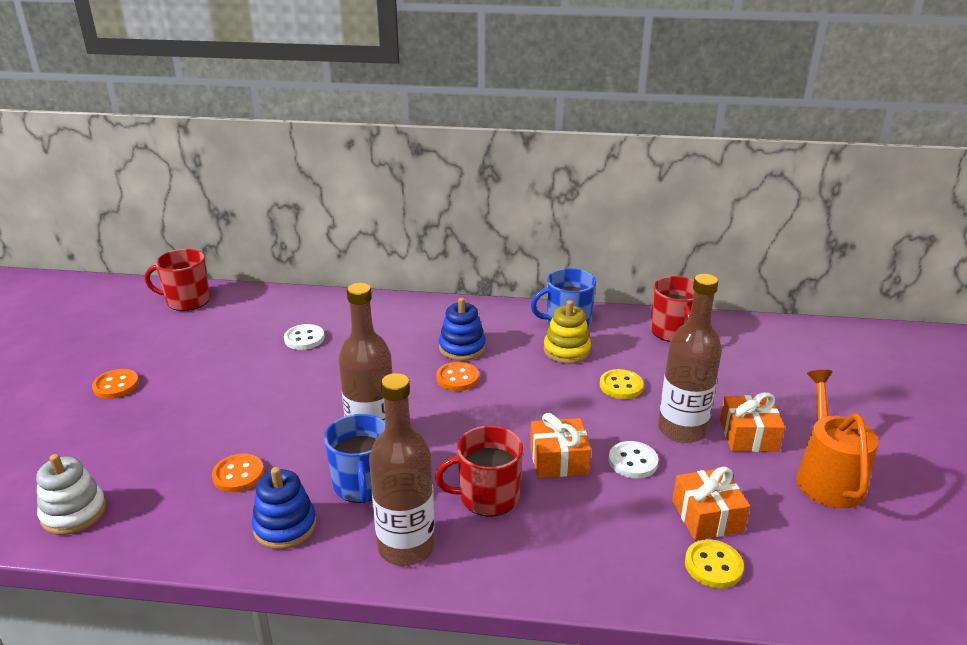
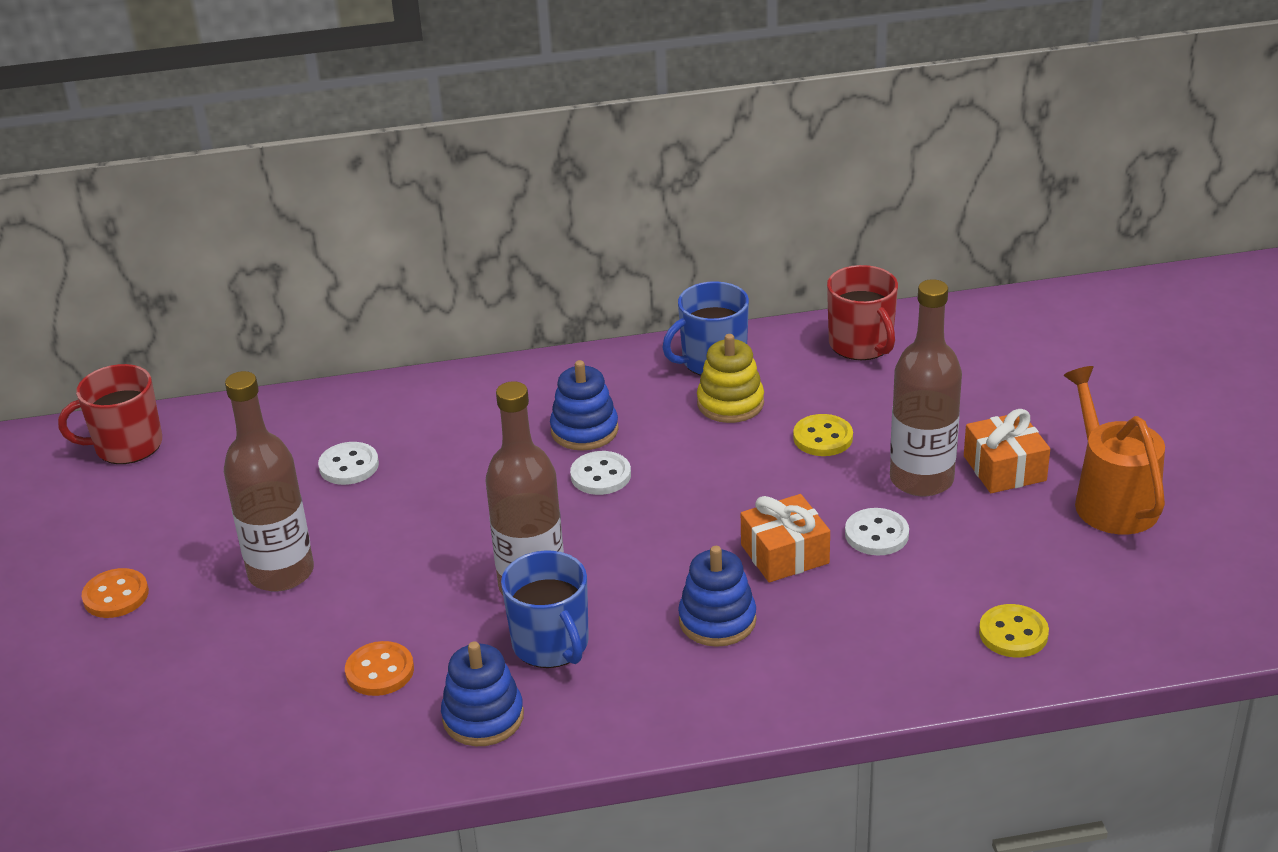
camera: 15 degrees left, 5 degrees up
white stacking toy [36,454,106,535] -> none
brown bottle [369,373,435,566] -> brown bottle moved to [224,371,314,592]
red mug [435,426,523,517] -> blue stacking toy [678,546,757,647]
orange button [436,362,479,391] -> white button [570,451,631,495]
orange gift [672,467,750,540] -> none

